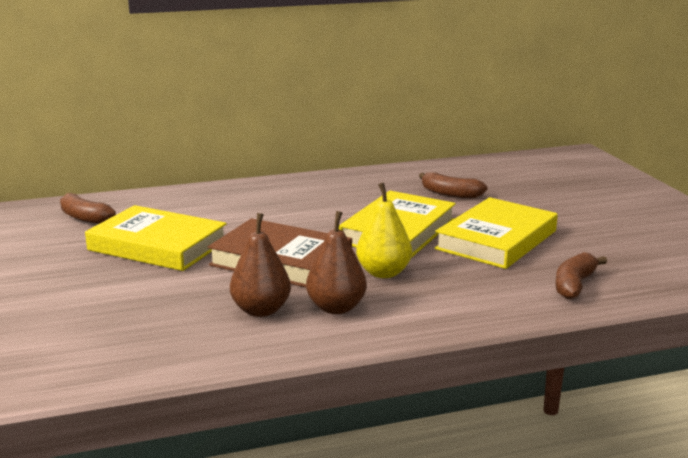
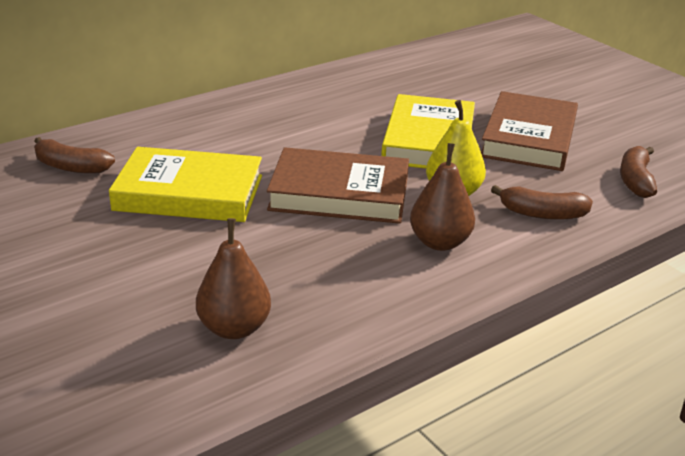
camera: 20 degrees left, 10 degrees up
brown pear [230,213,291,317] -> brown pear moved to [196,218,271,339]
brown banana [419,172,487,198] -> brown banana moved to [491,185,593,220]
yellow book [435,197,558,269] -> brown book [481,91,578,171]

